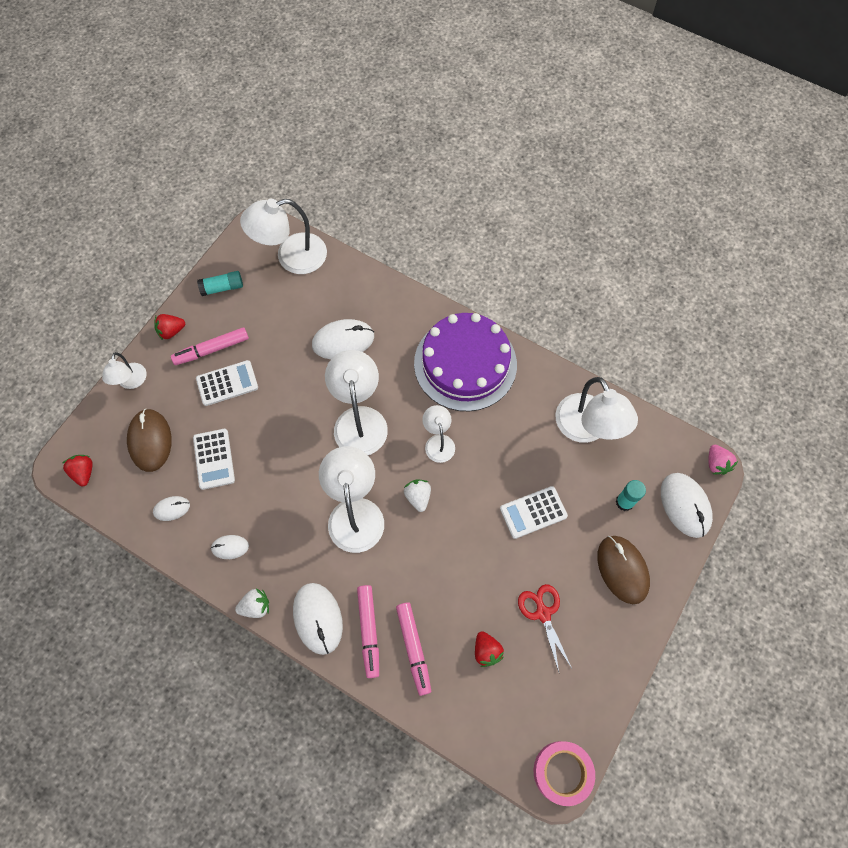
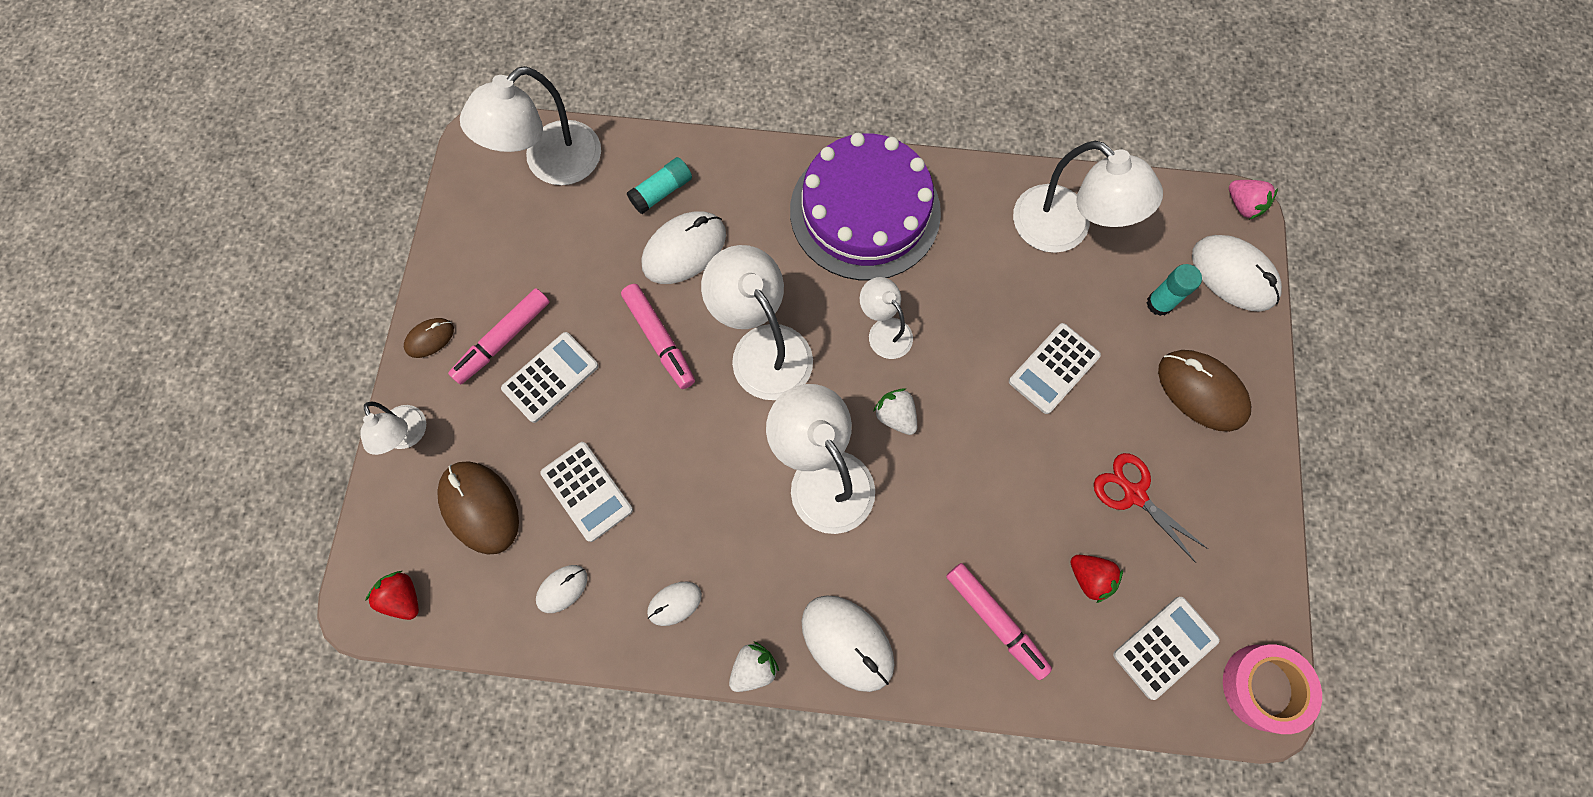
camera: 25 degrees left, 5 degrees up
red strawberry [154,314,185,340] -> brown mouse [404,318,454,358]
turquoise glue stick [197,271,243,296] -> turquoise glue stick moved to [627,157,692,214]
pink marker [357,585,379,678] -> pink marker moved to [621,284,695,389]
none -> white calculator [1113,597,1220,700]

